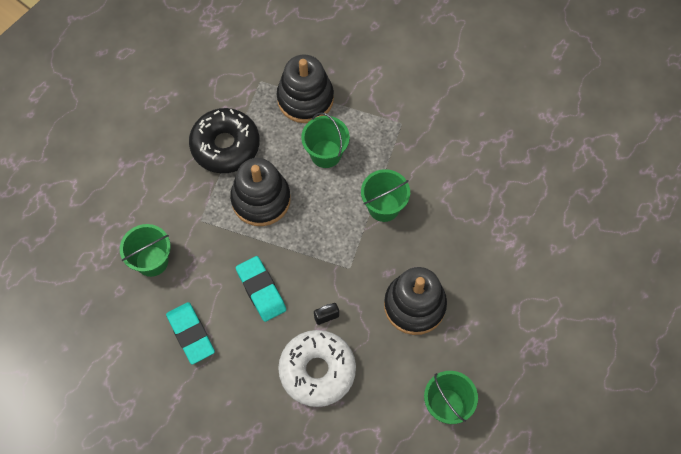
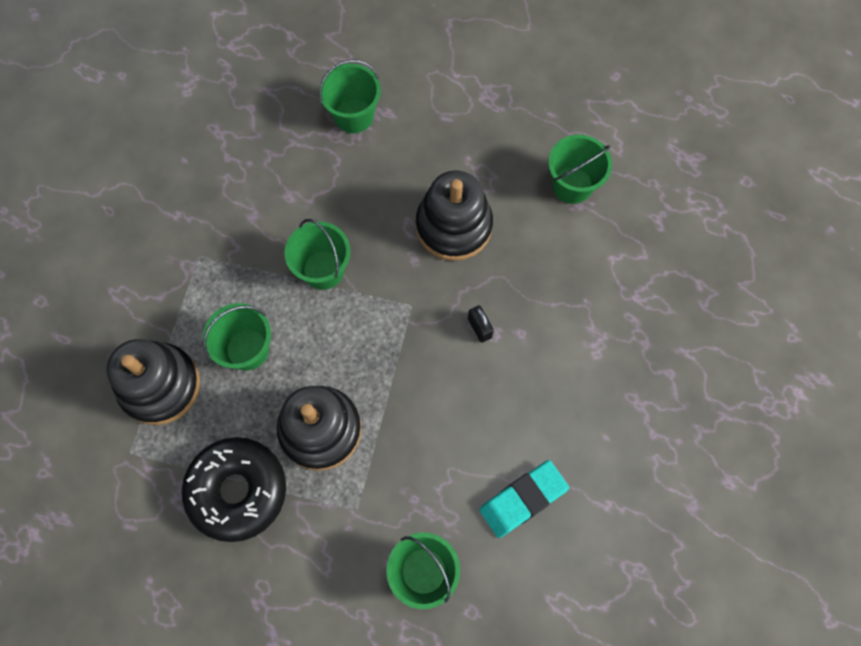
camera: 95 degrees left, 5 degrees up
turquoise eraser [236,256,286,322] -> none
white donut [278,330,356,407] -> none
none -> green bucket [319,60,381,133]

